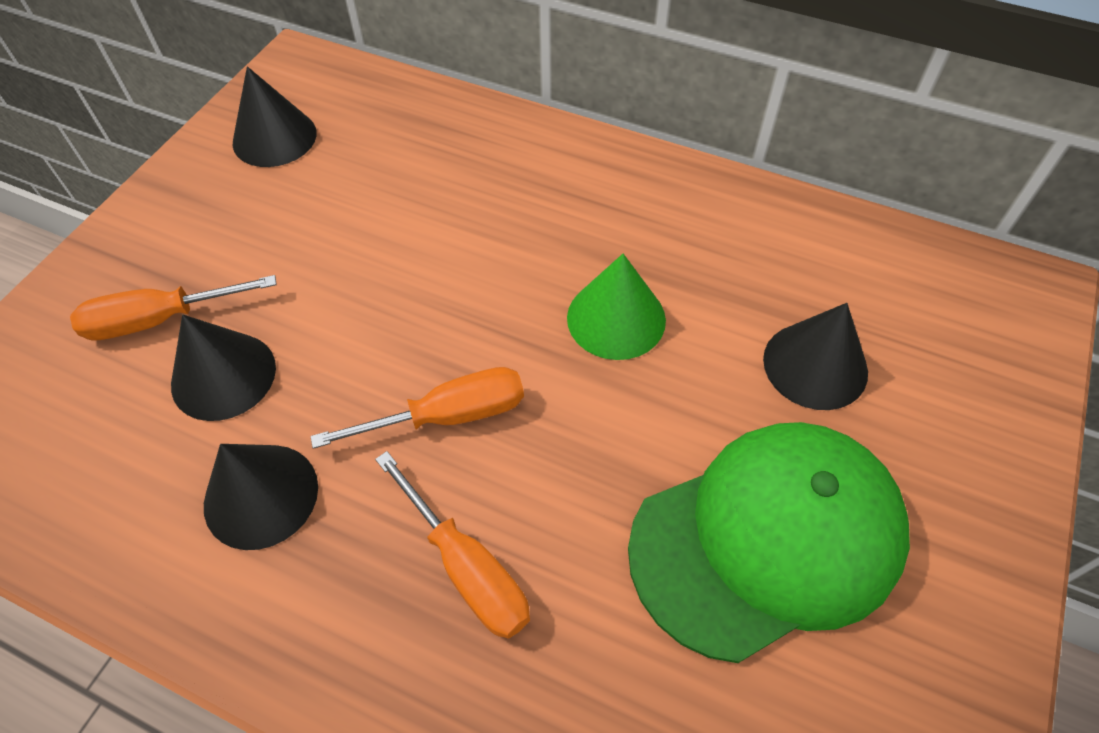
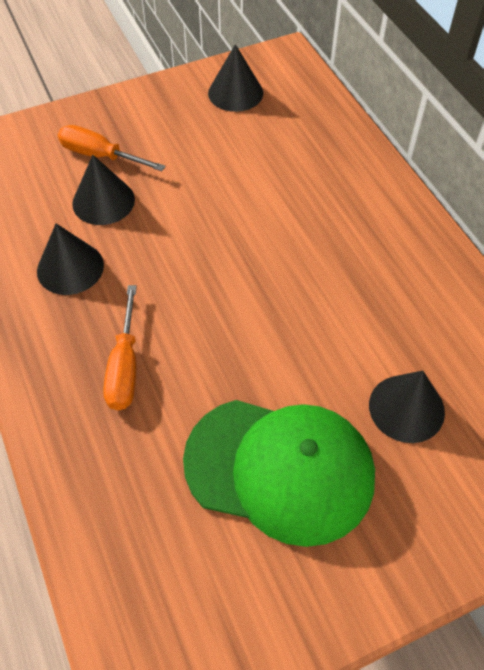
camera: 40 degrees right, 0 degrees up
orange screwdriver [310,367,524,449] -> none
green cone [567,254,666,360] -> none

